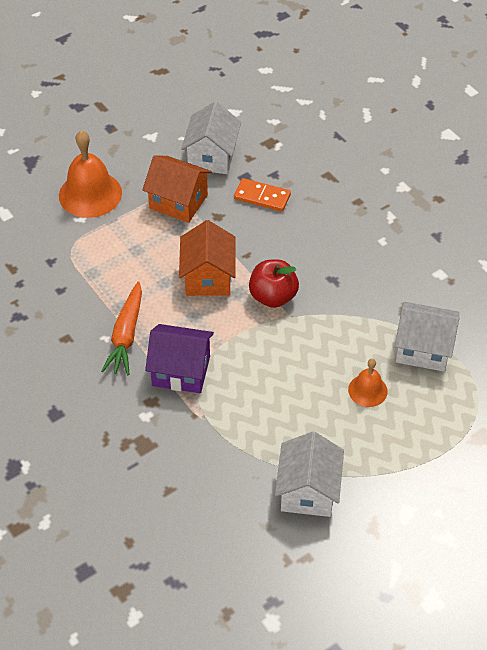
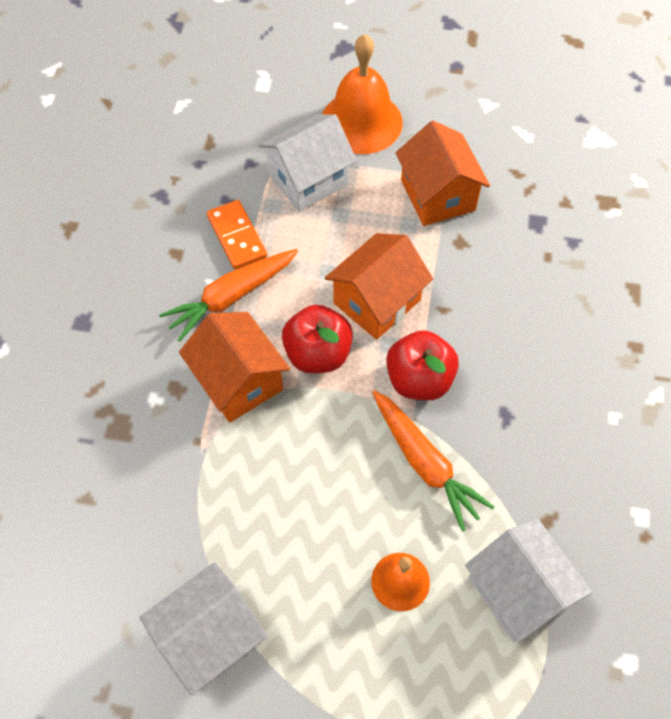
camera: 45 degrees right, 10 degrees up
purple house [145,324,214,393] -> orange house [179,312,290,422]
white house [181,101,241,174] -> white house moved to [259,114,357,212]
orange domino [234,178,291,212] -> orange domino moved to [207,200,267,270]
none -> red apple [282,305,353,373]
none -> orange carrot [372,390,494,532]

